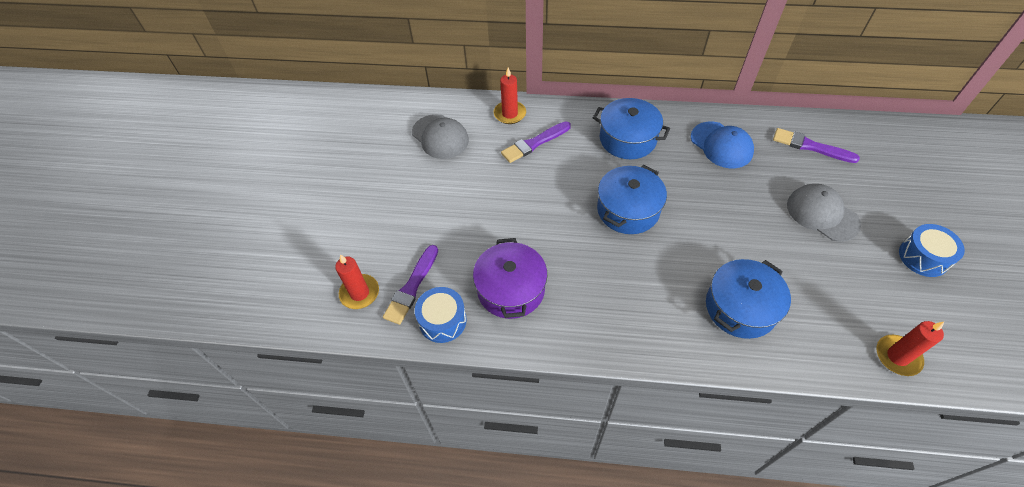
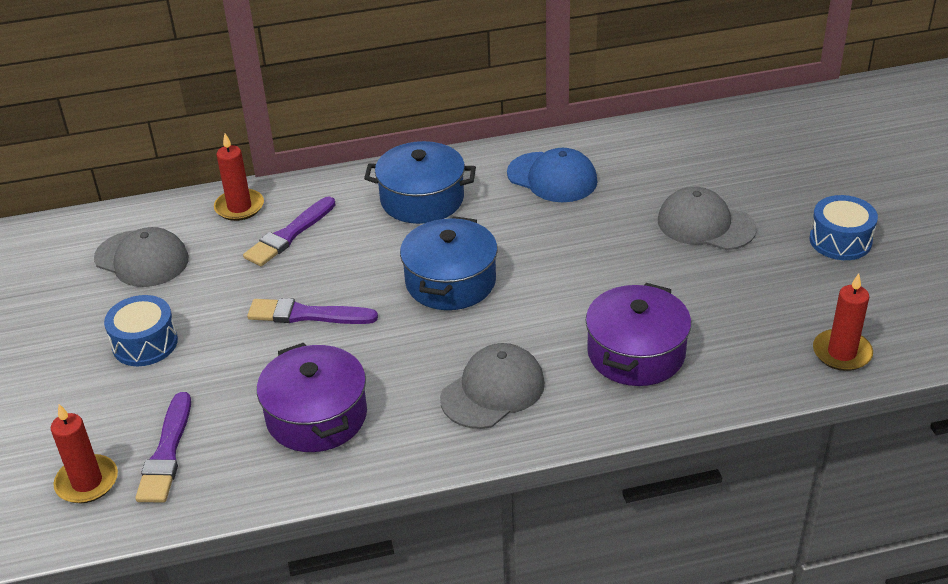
camera: 20 degrees left, 15 degrees down
blue drum [415,287,467,343] -> blue drum moved to [104,295,178,366]
blue pot [706,259,791,339] -> purple pot [586,283,691,386]
purple brush [773,128,860,163] -> purple brush moved to [247,298,378,324]
none -> grey cap [440,343,545,429]

